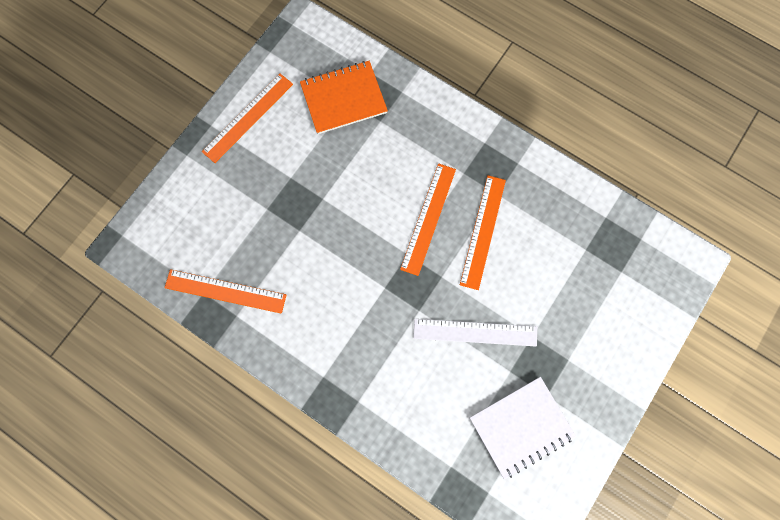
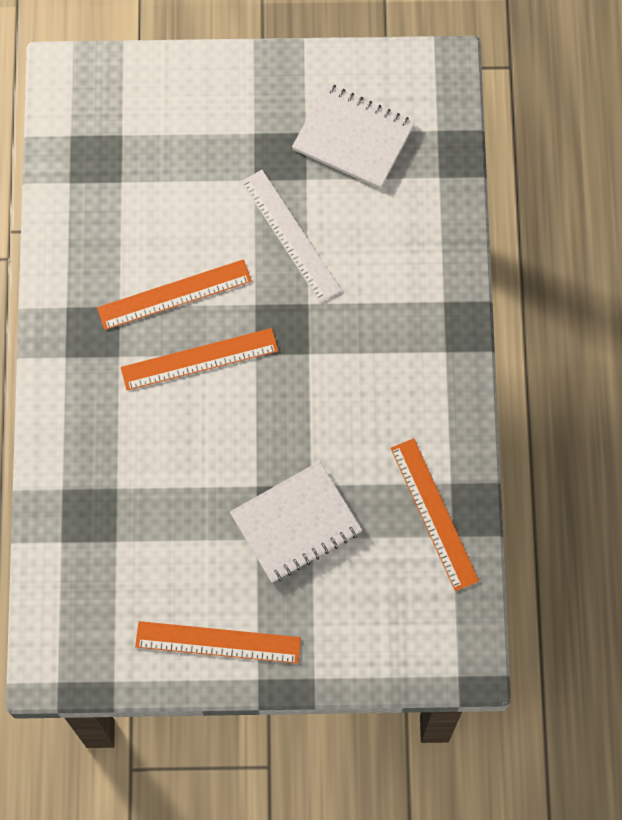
camera: 125 degrees left, 5 degrees down
orange notebook [300,61,388,134] -> none
none -> white notebook [230,461,362,583]

